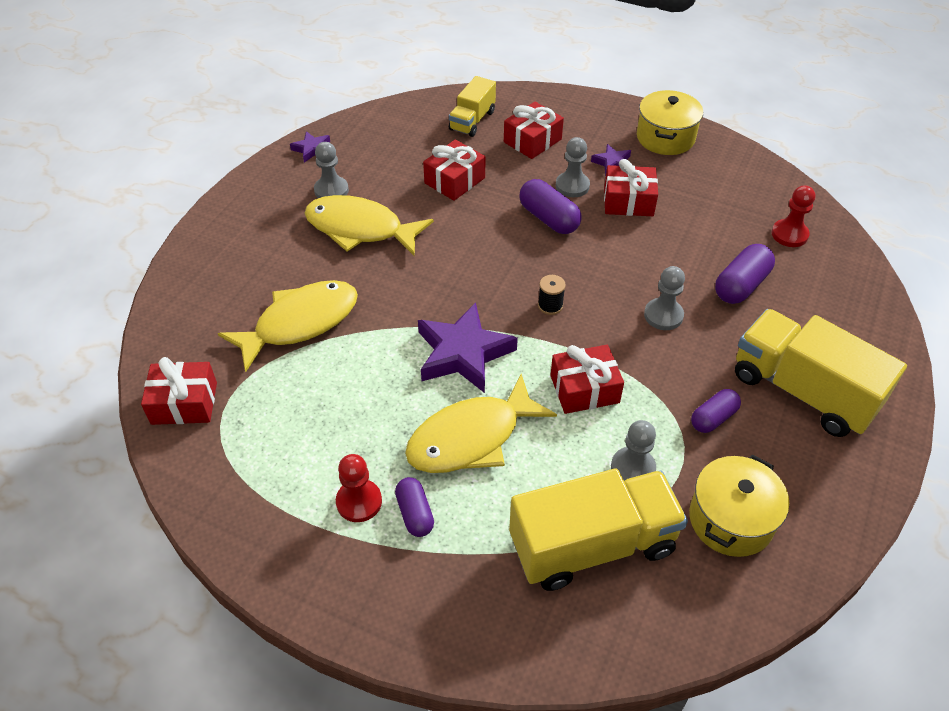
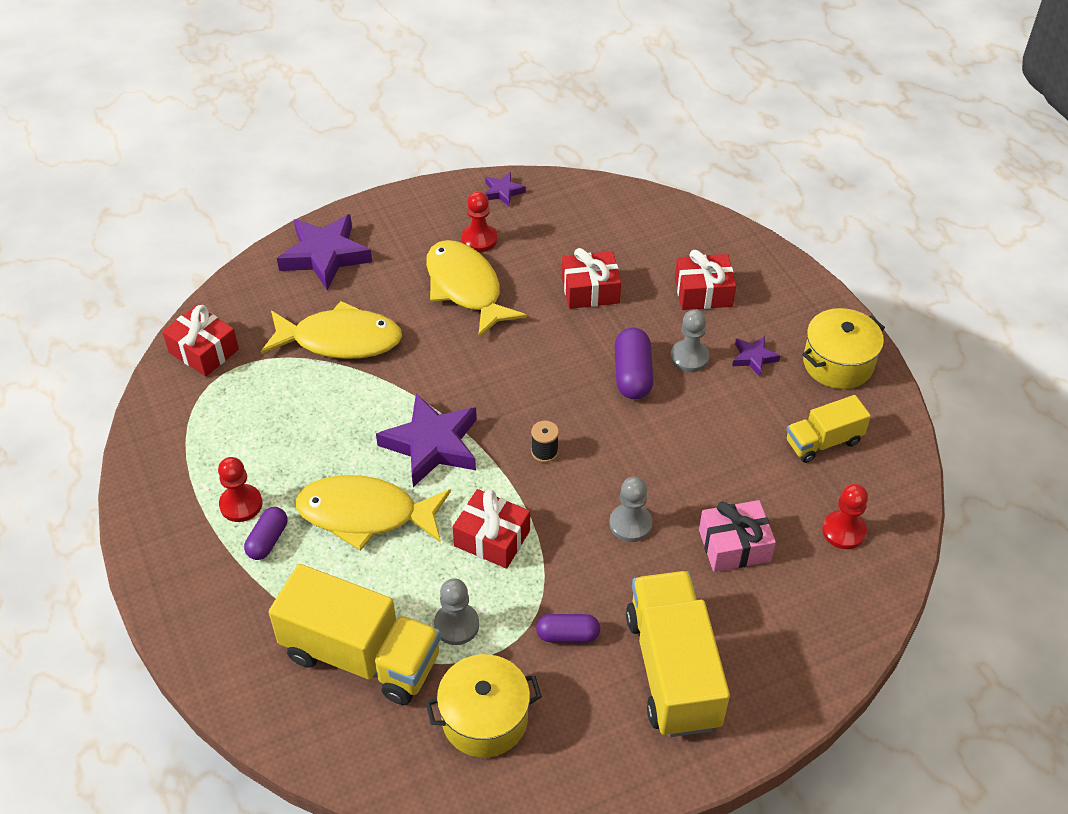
camera: 40 degrees right, 0 degrees up
grey pawn [314,142,349,198] -> red pawn [461,191,497,252]
yellow truck [449,76,496,137] -> yellow truck moved to [786,395,871,463]
red gift [604,159,658,216] -> none
purple capsule [715,244,775,304] -> pink gift [699,500,776,572]
none -> purple star [277,214,372,290]

